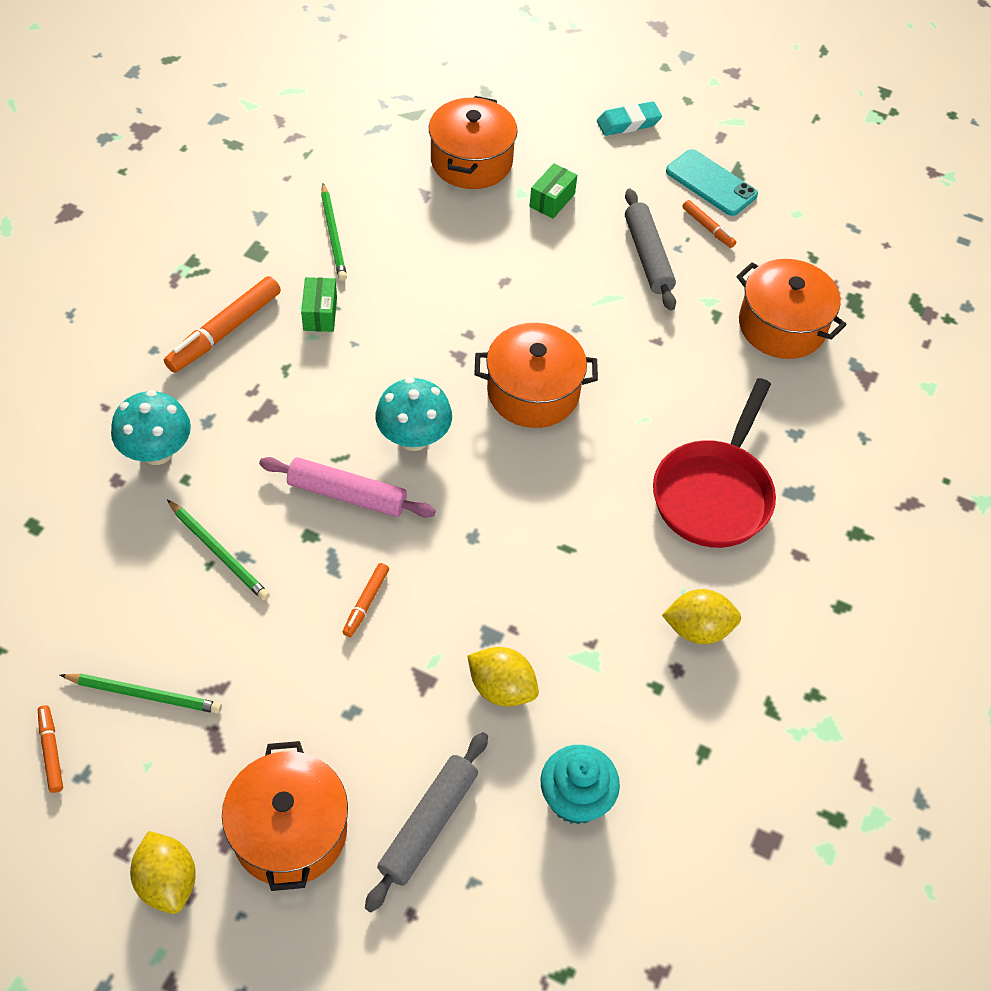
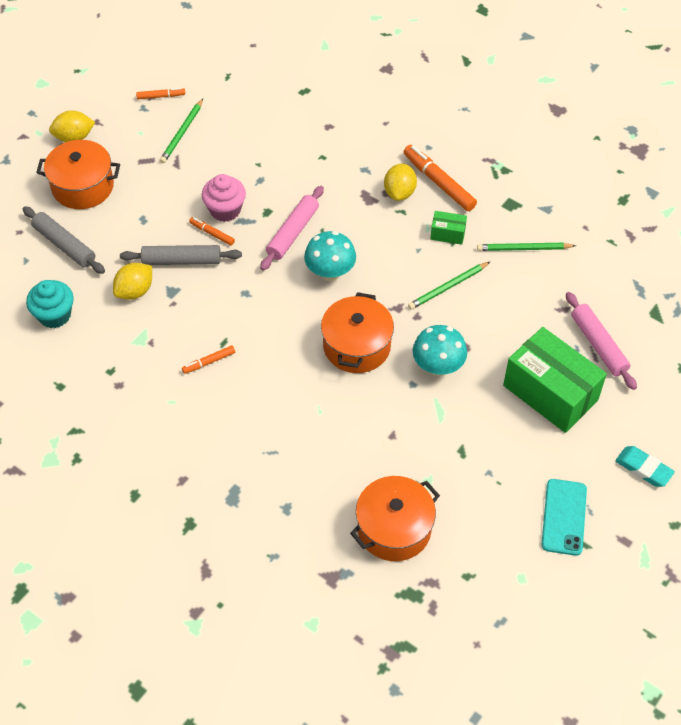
camera: 105 degrees right, 0 degrees up
turquoise mushroom [111,390,191,465] -> turquoise mushroom moved to [413,325,467,376]
green pencil [167,500,270,601] -> green pencil moved to [408,262,490,310]
orange pot [429,96,518,189] -> pink rolling pin [566,292,637,390]
green box [529,163,577,219] -> green box [503,327,607,433], size x2.28
turquoise eraser [597,101,662,136] -> turquoise eraser turned 45 degrees counterclockwise [615,446,675,487]
grey rolling pin [625,189,676,311] -> grey rolling pin moved to [120,245,242,265]
red pan [653,378,776,548] -> none
yellow lemon [662,589,741,644] -> yellow lemon moved to [384,164,417,201]
turquoise phone [666,149,758,216] -> turquoise phone turned 45 degrees counterclockwise [542,479,587,556]
orange marker [682,200,736,248] -> orange marker moved to [182,345,235,374]
none -> pink cupcake [202,174,246,222]

